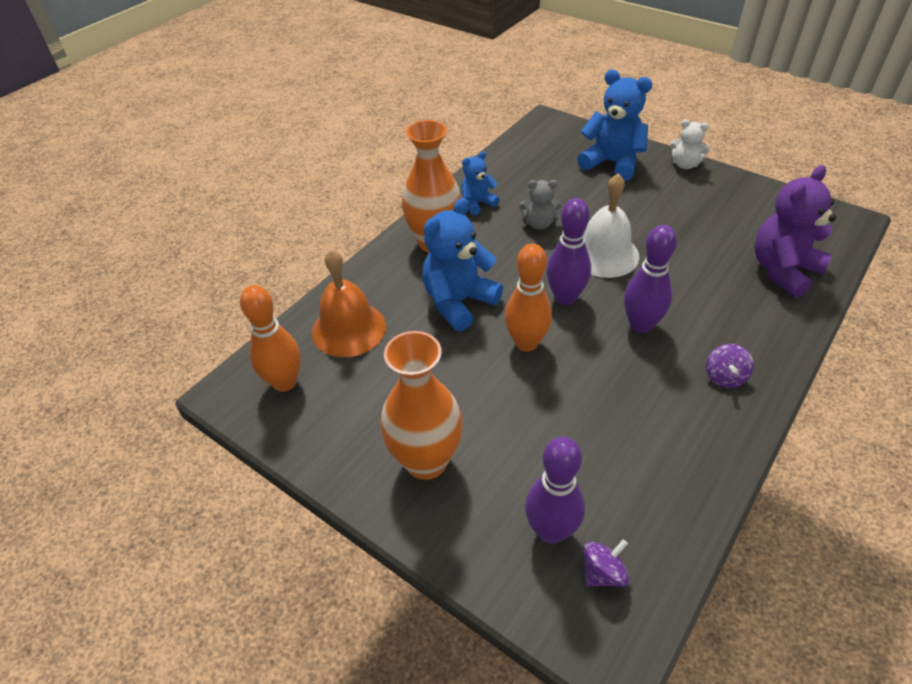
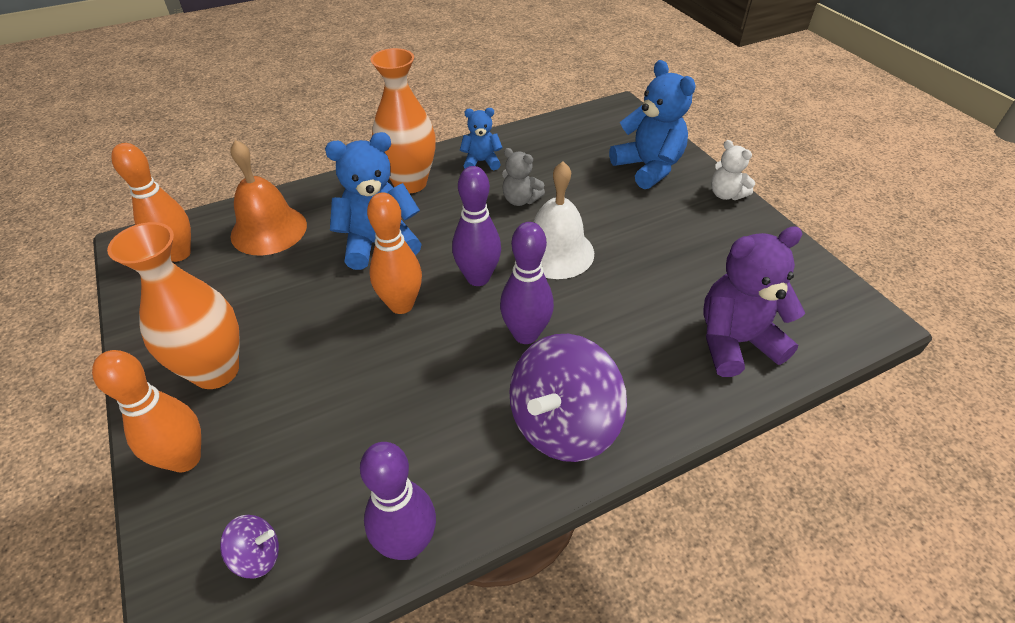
camera: 25 degrees right, 0 degrees up
purple bowling pin [525,437,585,544] -> purple bowling pin moved to [360,442,436,560]
purple spinning top [706,344,754,388] -> purple spinning top [509,334,627,462], size x2.27
none -> orange bowling pin [92,350,201,473]

